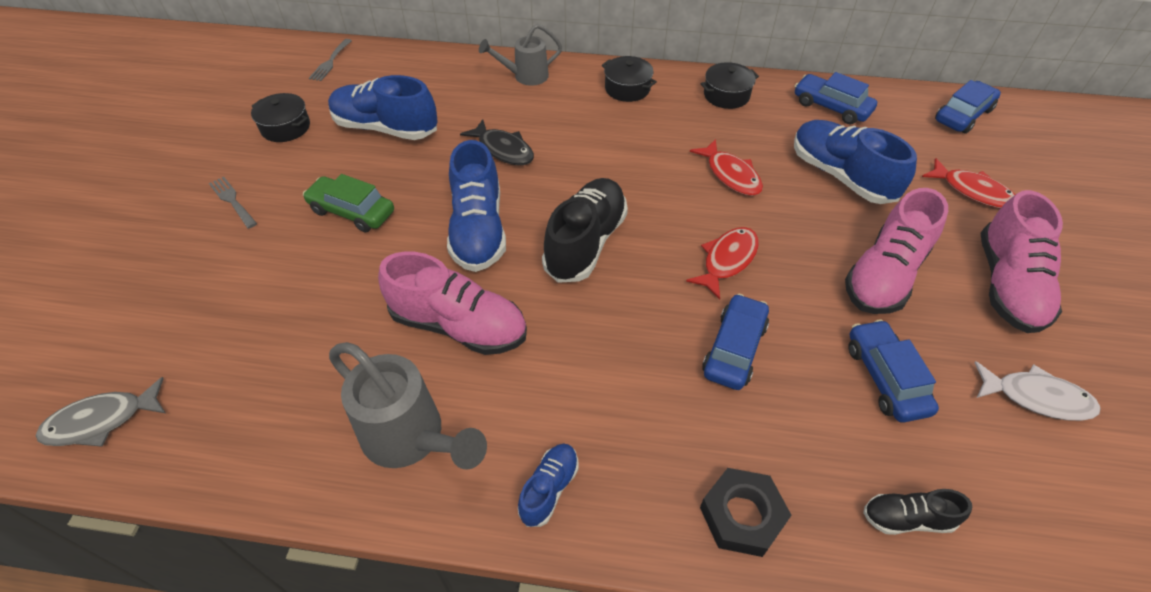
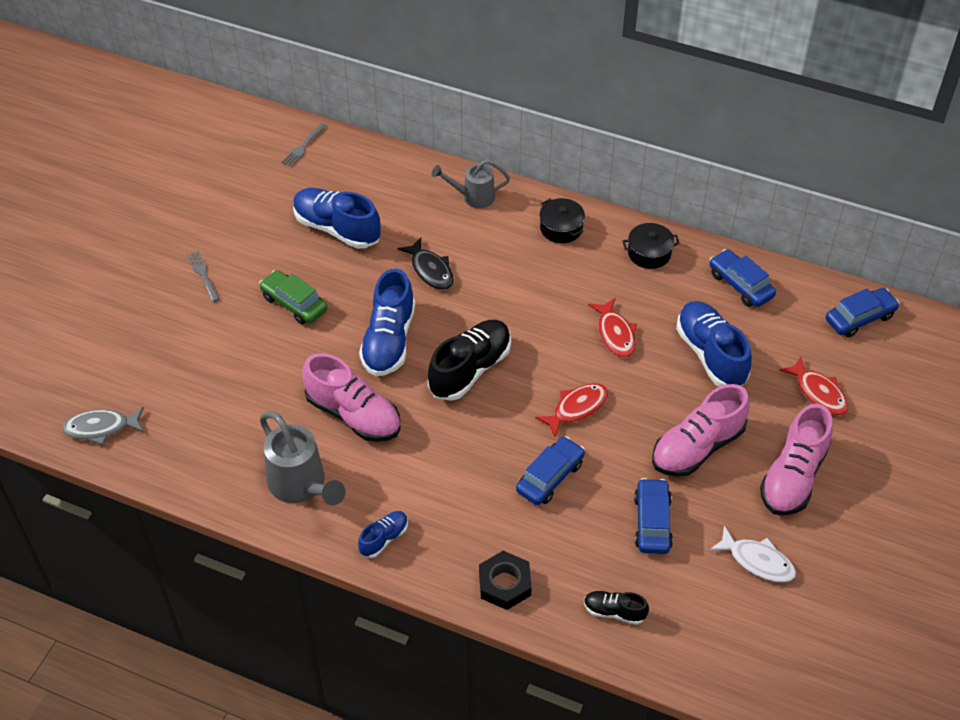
camera: 15 degrees right, 0 degrees up
black pot [251,93,310,142] -> none

